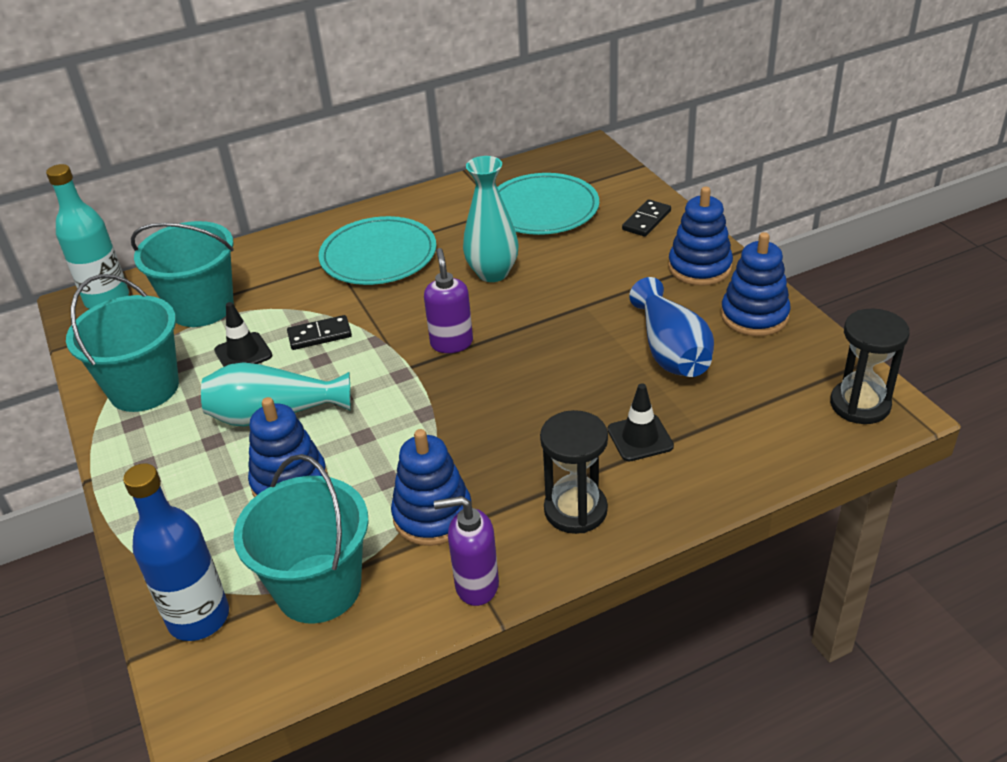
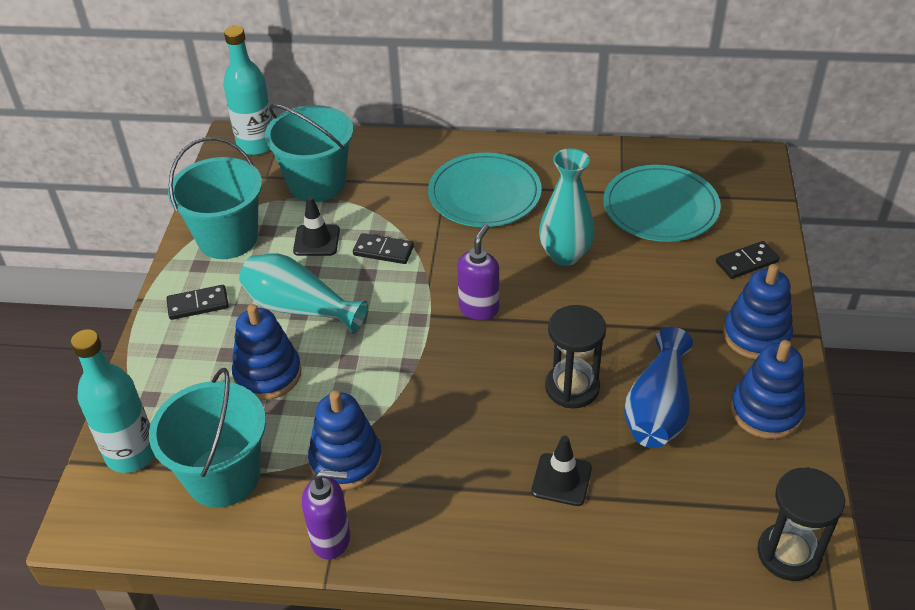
camera: 30 degrees right, 5 degrees up
blue bottle [123,463,229,641] -> turquoise bottle [71,329,155,473]
purple soap dispenser [434,496,499,606] -> purple soap dispenser turned 150 degrees clockwise [302,470,350,560]
black hourglass [540,410,608,534] -> black hourglass moved to [545,305,606,408]
none -> black domino [166,285,229,320]

